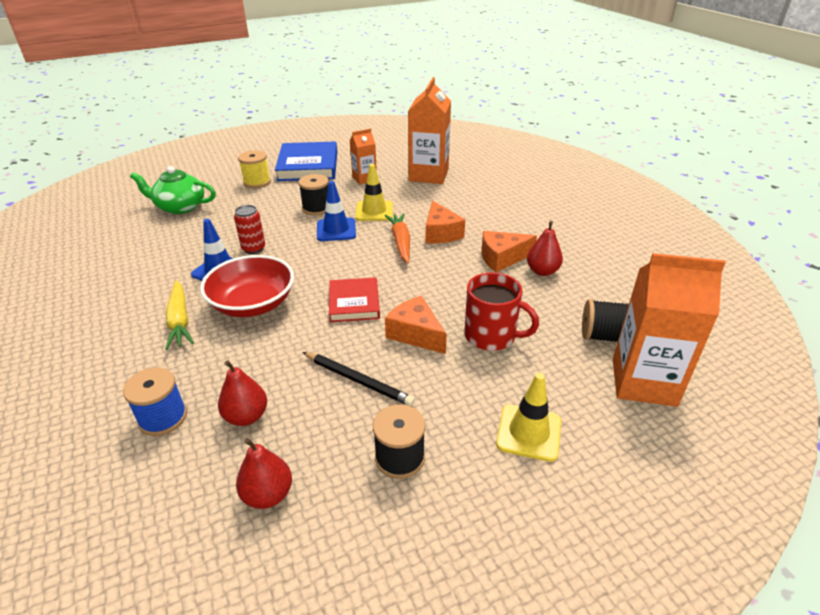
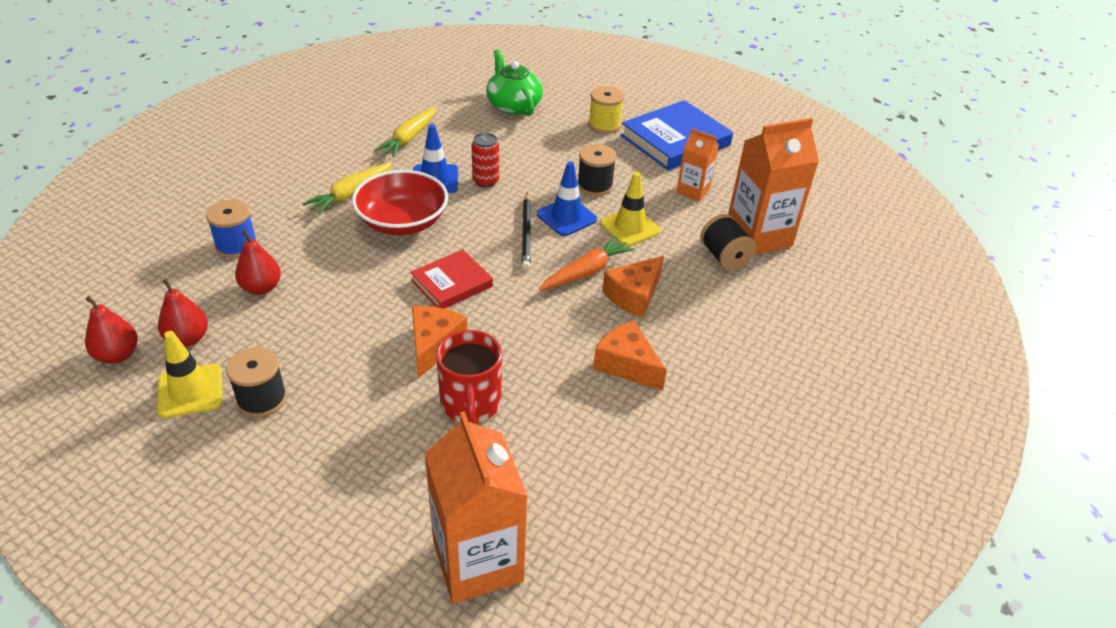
camera: 55 degrees right, 5 degrees up
black pencil [303,352,415,406] -> black pencil moved to [521,192,531,270]
yellow traffic cone [496,373,561,462] -> yellow traffic cone moved to [157,331,223,418]
red pear [527,221,563,276] -> red pear moved to [85,296,138,363]
black spool [582,299,629,342] -> black spool moved to [700,214,756,270]
none -> yellow carrot [374,107,436,158]

